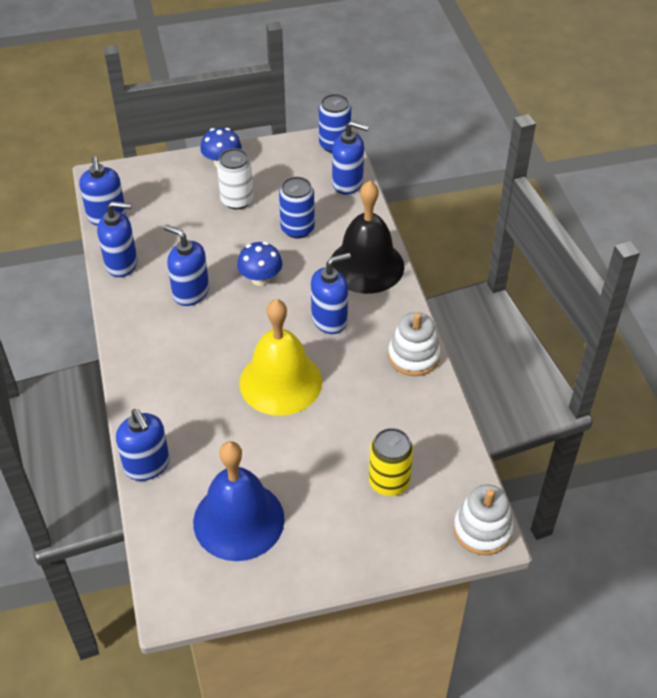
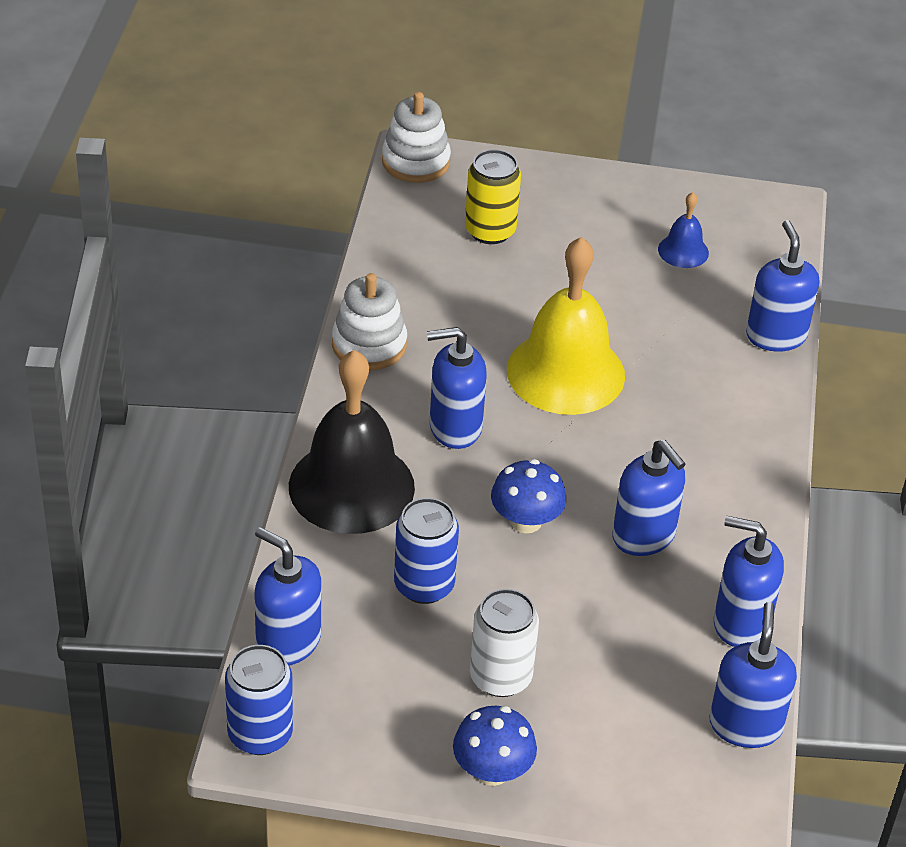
camera: 160 degrees left, 5 degrees down
blue bell [193,441,285,561] -> blue bell [658,192,709,268], size x0.46

